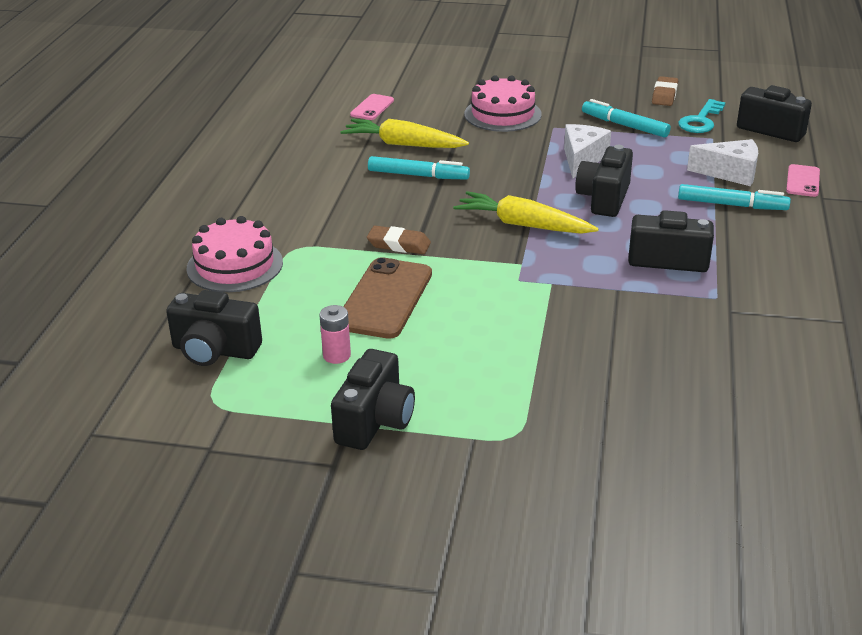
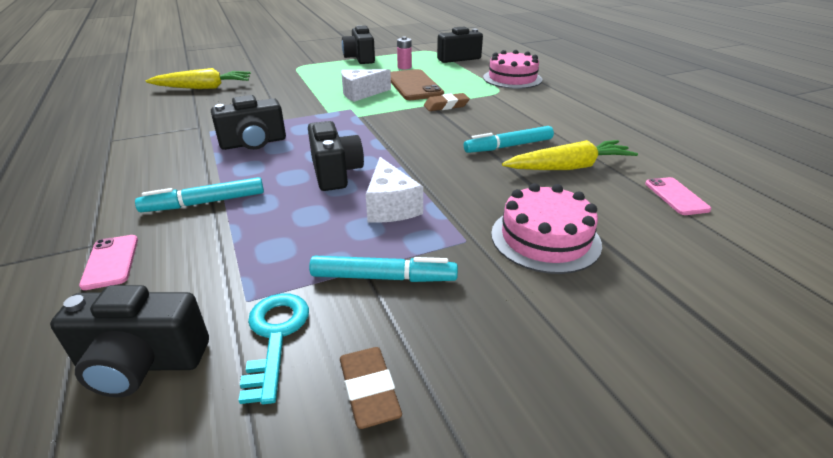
camera: 145 degrees right, 0 degrees up
yellow carrot [453,191,599,234] -> yellow carrot moved to [146,68,251,89]
white cheese [687,139,758,186] -> white cheese moved to [341,69,391,102]

